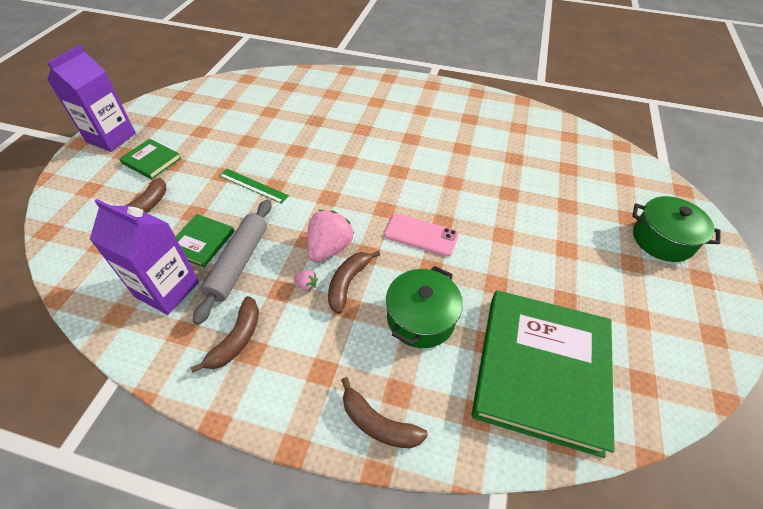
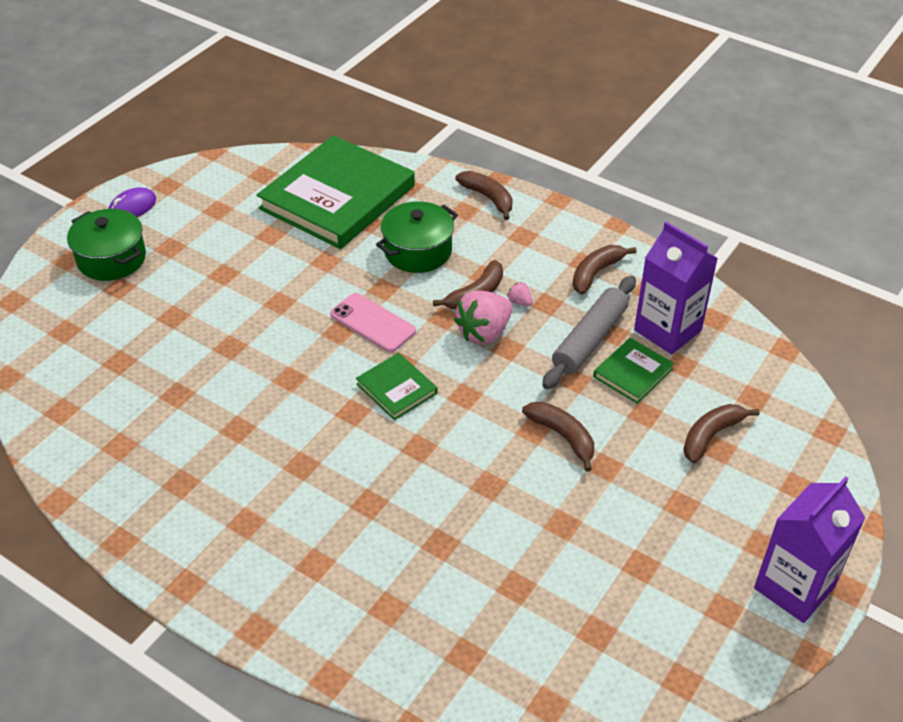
camera: 160 degrees left, 5 degrees down
green book [119,139,181,179] -> green book moved to [356,353,437,420]
green ruler [219,169,289,204] -> brown banana [522,402,594,472]
none -> purple mouse [108,187,156,217]

